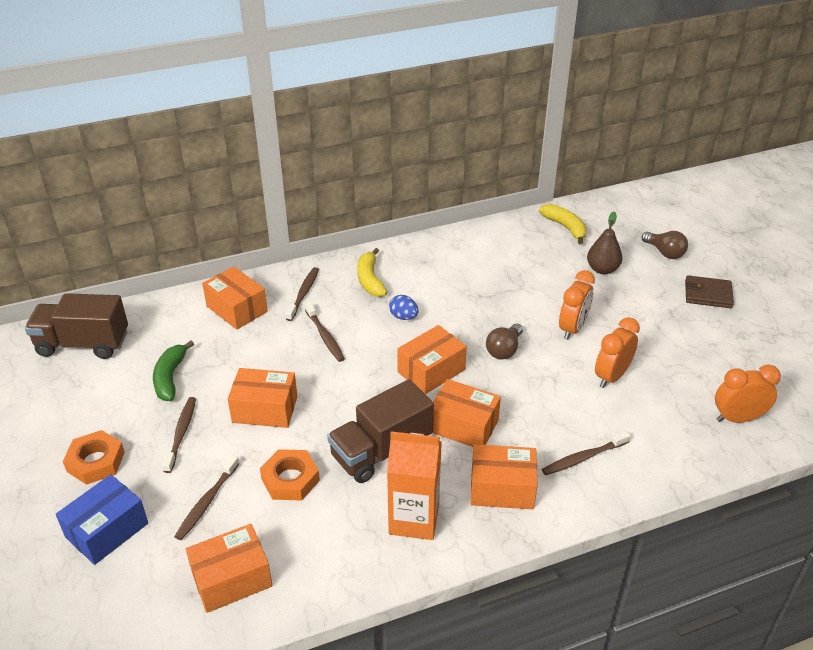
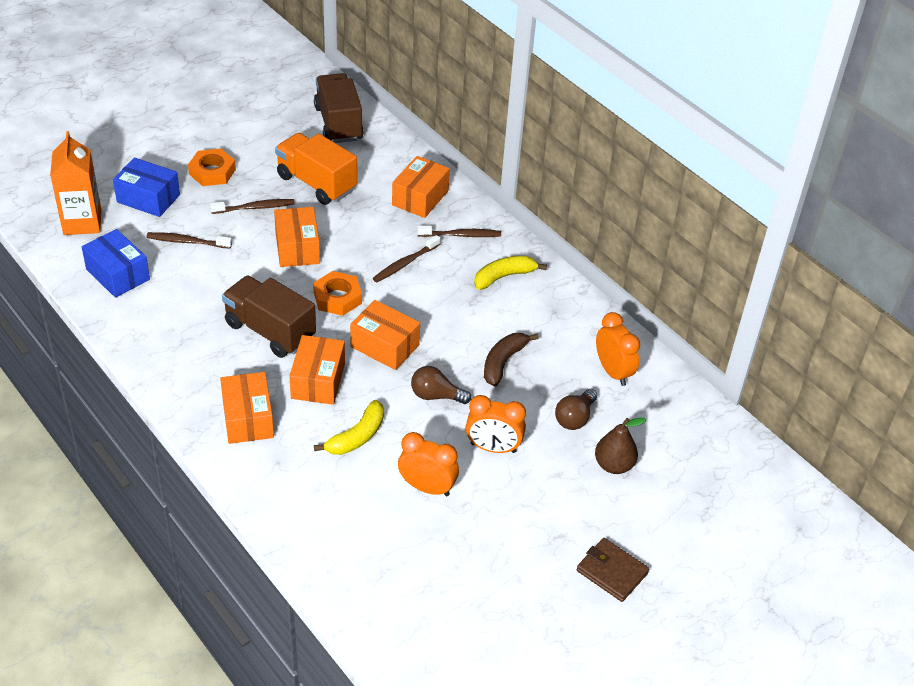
camera: 70 degrees right, 5 degrees up
green banana [153,340,194,401] -> orange truck [275,133,357,205]
orange box [186,524,272,613] -> blue box [82,229,150,298]
orange nut [260,449,320,500] -> orange nut moved to [313,271,362,316]
orange carton [387,431,442,540] -> orange carton moved to [50,131,101,235]
blue egg [389,295,419,320] -> none
yellow banana [539,204,587,245] -> yellow banana moved to [314,400,384,455]
brown toothbrush [542,431,630,475] -> none
brown light bulb [642,231,688,259] -> brown light bulb moved to [555,389,597,430]
brown wallet [685,275,734,308] -> brown wallet turned 45 degrees counterclockwise [577,538,649,602]
orange clock [715,365,781,423] -> orange clock moved to [596,312,640,386]
none -> brown banana [484,333,539,386]

